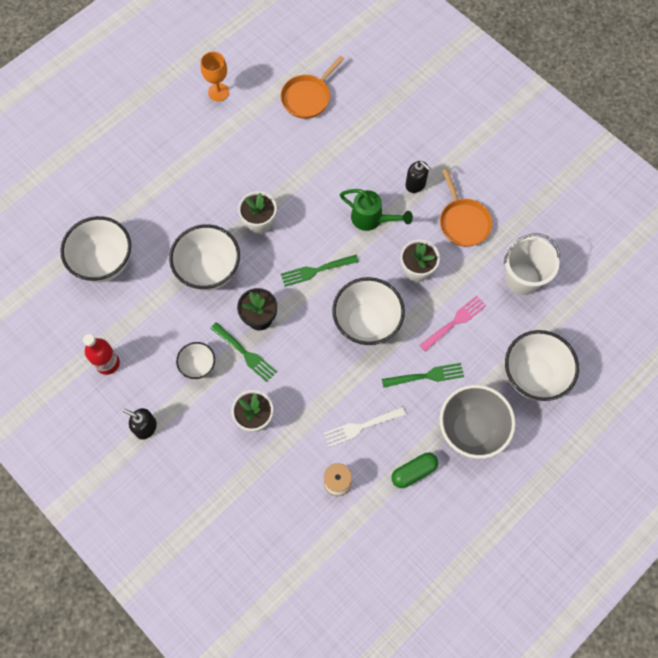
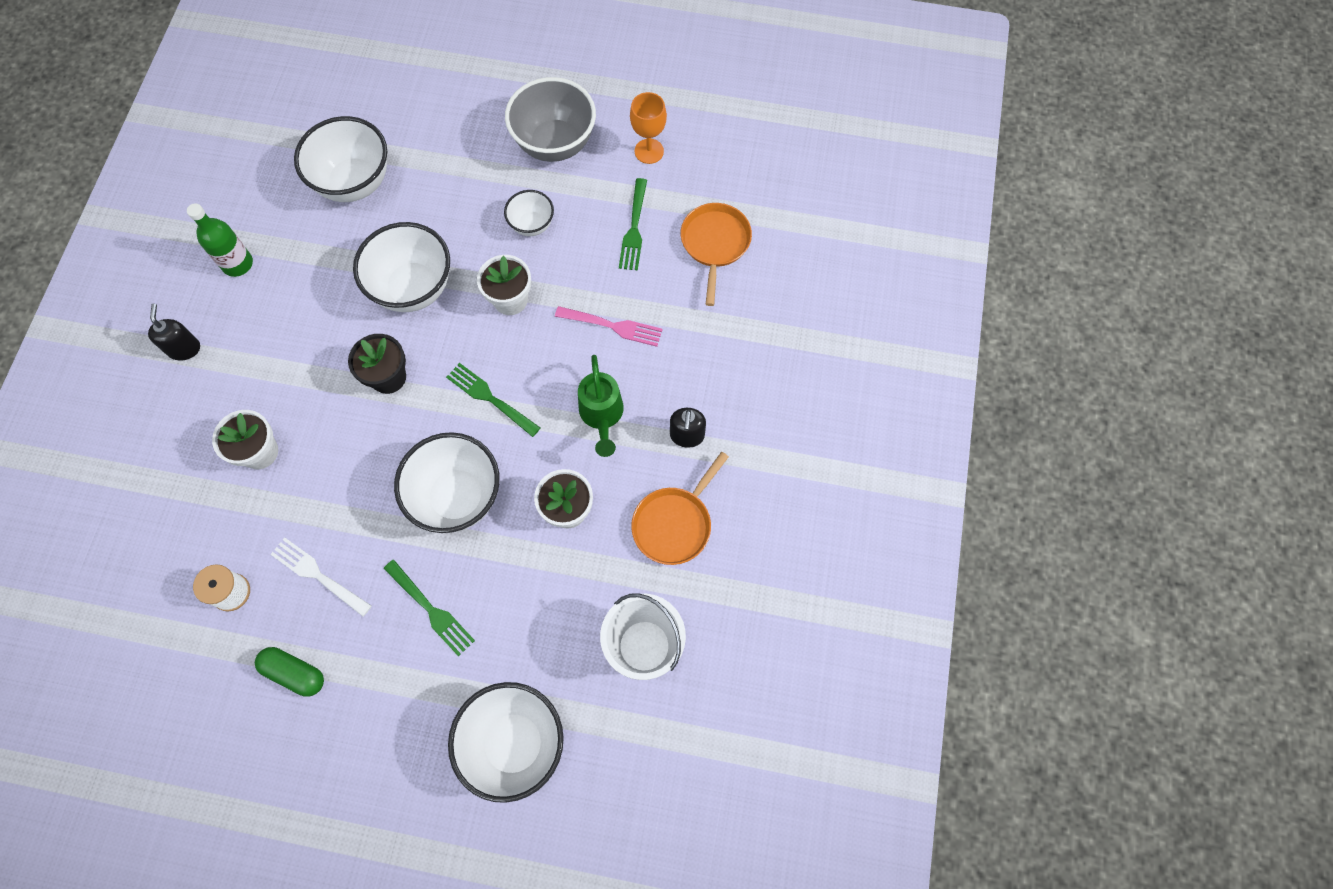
camera: 55 degrees right, 0 degrees up
red bottle [83,334,120,375] -> green bottle [187,203,253,277]
white bowl [176,342,215,379] -> white bowl moved to [504,190,554,236]
green fork [210,322,277,382] -> green fork moved to [619,178,647,271]
orange pan [280,55,344,119] -> orange pan turned 90 degrees clockwise [681,203,752,306]
pink fork [420,296,486,352] -> pink fork moved to [555,306,663,347]
grey bowl [440,385,516,459] -> grey bowl moved to [505,77,596,162]

